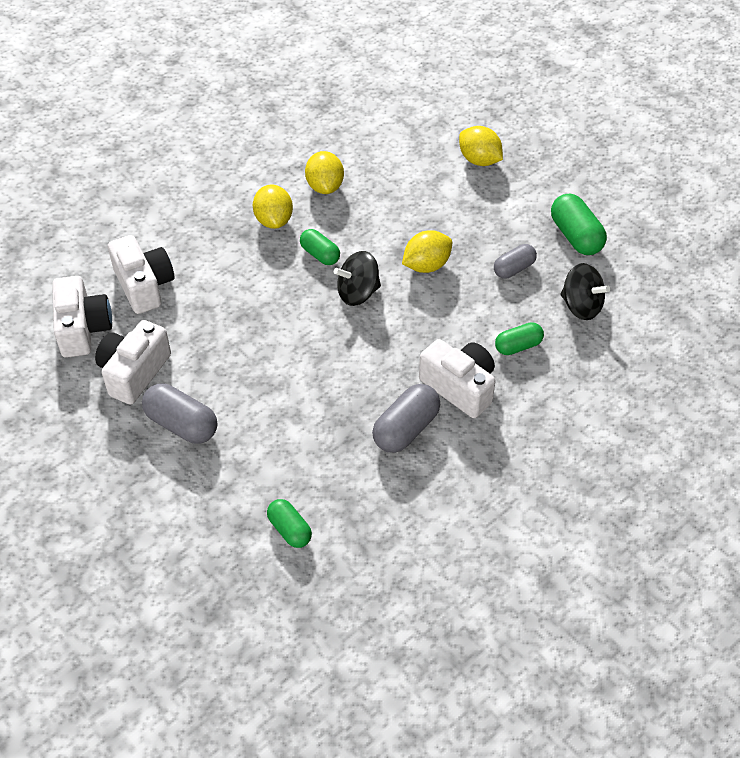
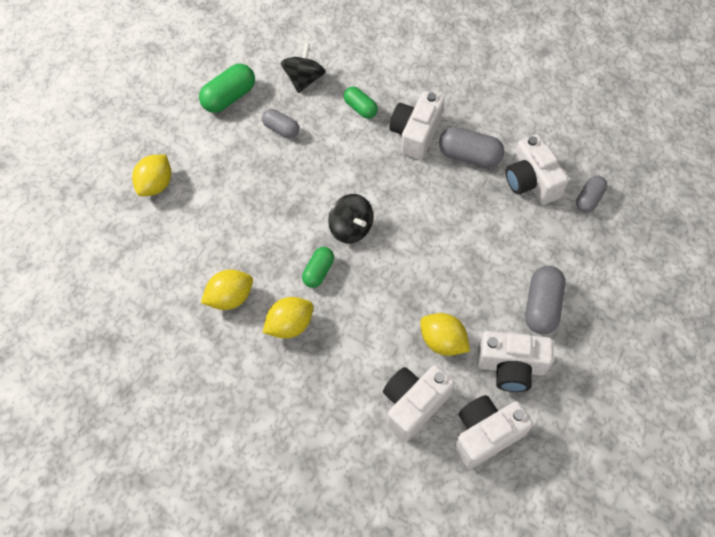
camera: 110 degrees left, 10 degrees up
green capsule [267,499,312,548] -> grey capsule [576,176,607,213]
yellow lemon [402,230,452,273] -> yellow lemon moved to [420,313,470,356]
none -> white camera [506,134,569,205]

